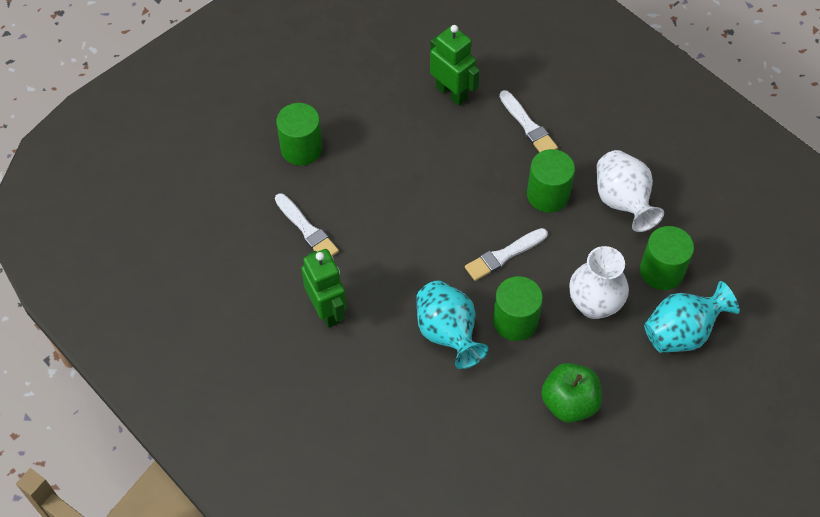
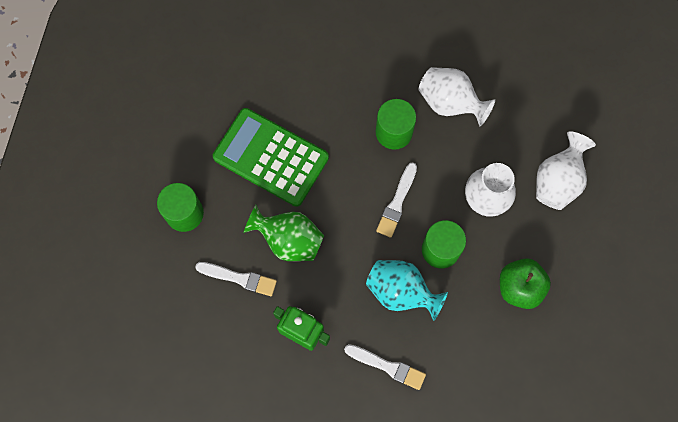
camera: 35 degrees left, 15 degrees up
green robot [430,25,480,106] -> none
white brush [499,90,558,152] -> white brush moved to [344,344,426,390]
green cylinder [640,226,694,290] -> none
turquoise vase [644,281,740,353] -> white vase [536,131,596,210]
none -> green calculator [213,108,329,207]
none -> green vase [243,205,324,261]

